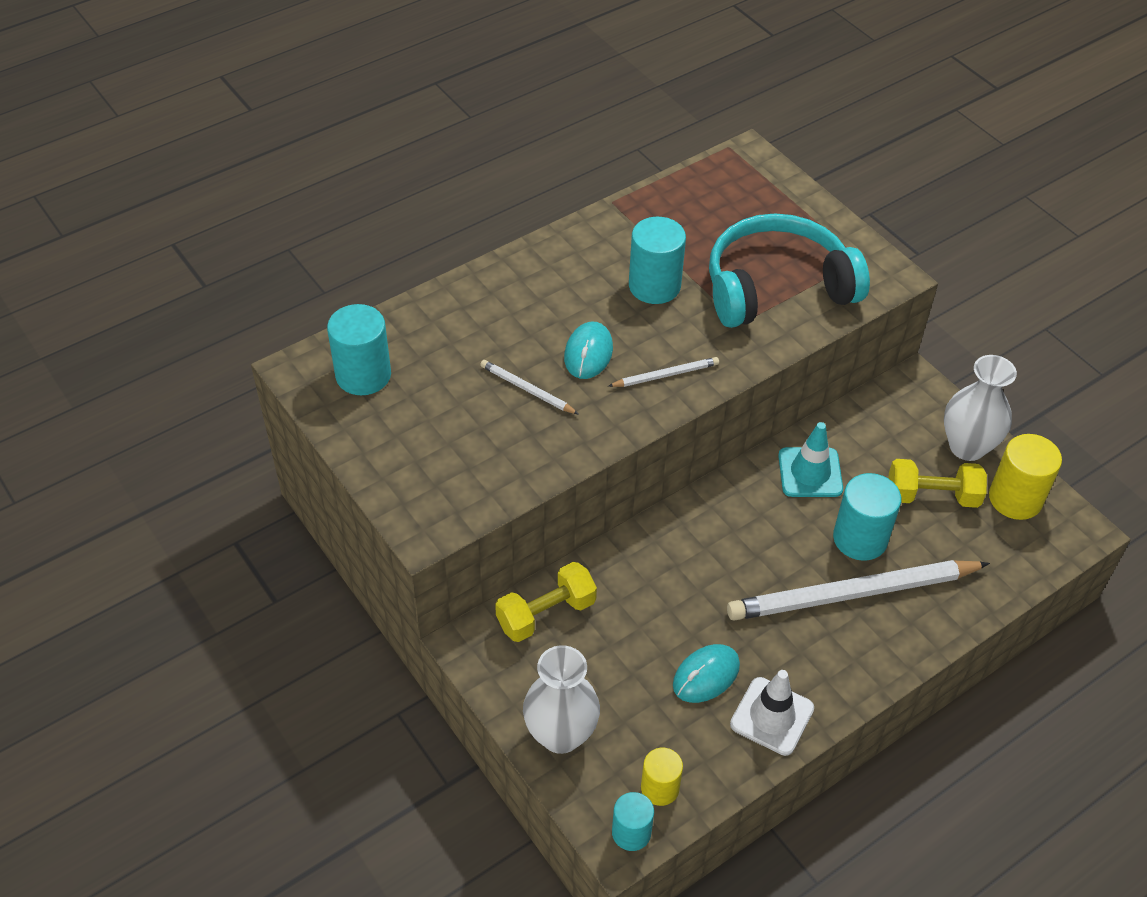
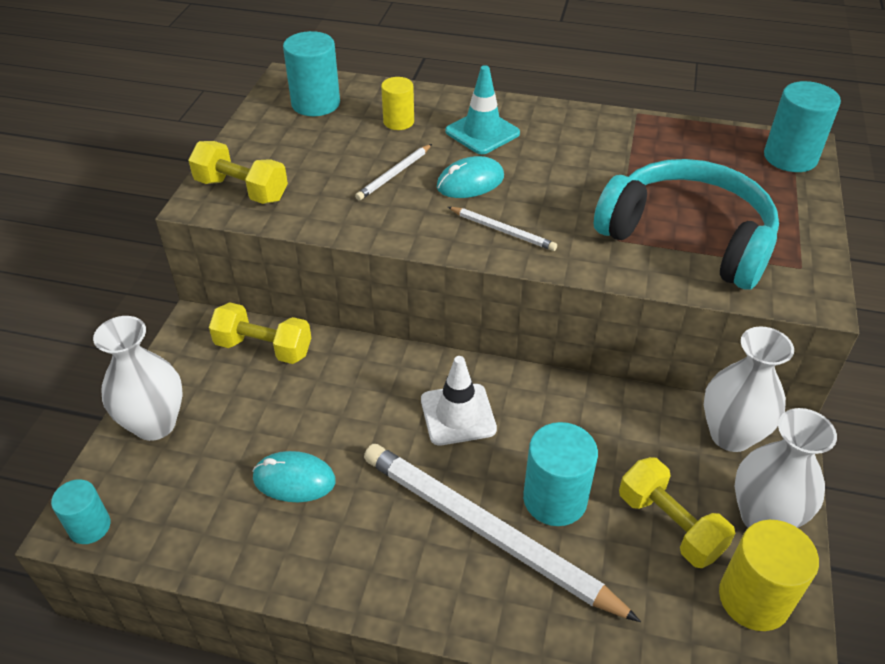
camera: 50 degrees right, 5 degrees down
white pencil [480,360,578,414] -> white pencil turned 135 degrees counterclockwise [355,144,432,201]
turquoise cylinder [629,217,686,304] -> turquoise cylinder moved to [764,81,841,172]
yellow cylinder [641,748,683,806] -> yellow cylinder moved to [381,77,414,130]
white traffic cone [730,670,814,756] -> white traffic cone moved to [421,356,497,446]
turquoise traffic cone [778,422,843,497] -> turquoise traffic cone moved to [445,65,520,154]
none -> yellow dumbbell [188,141,288,204]
none -> white vase [704,326,794,452]

